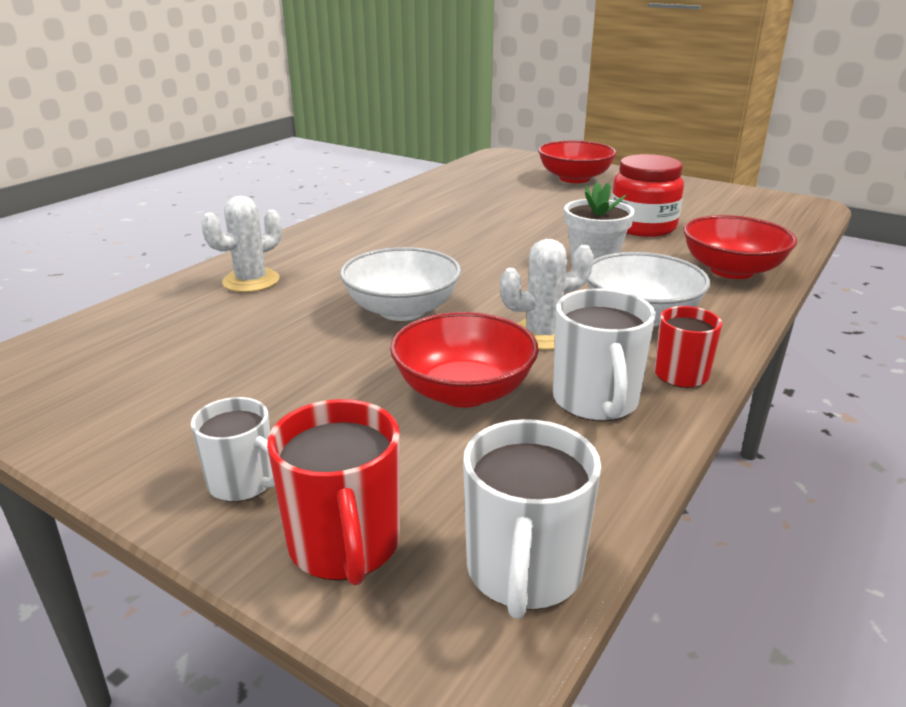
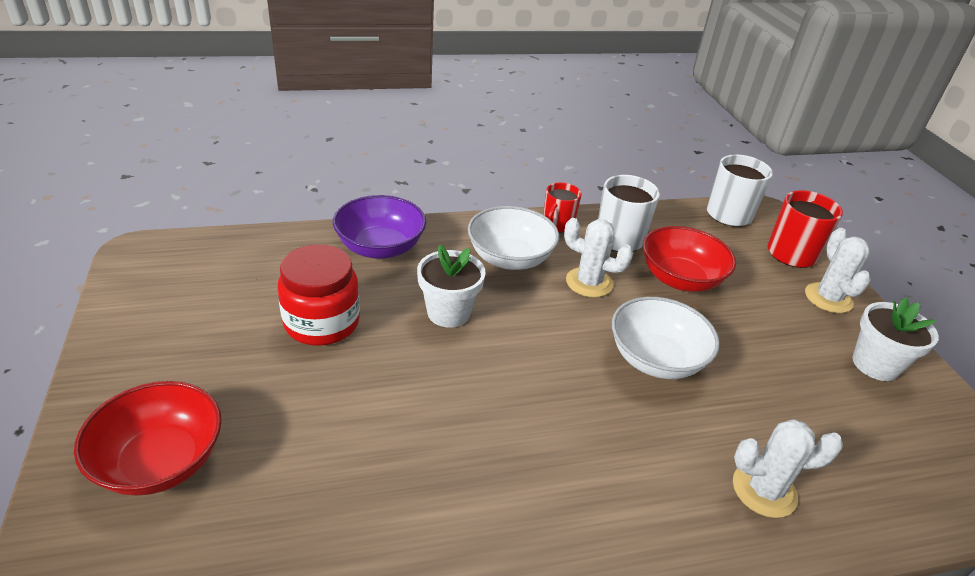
camera: 140 degrees left, 10 degrees up
white mug [191,397,275,502] -> white cactus [805,228,871,313]
red bowl [684,215,797,279] -> purple bowl [333,195,426,259]
none -> white flower pot [852,297,939,381]

